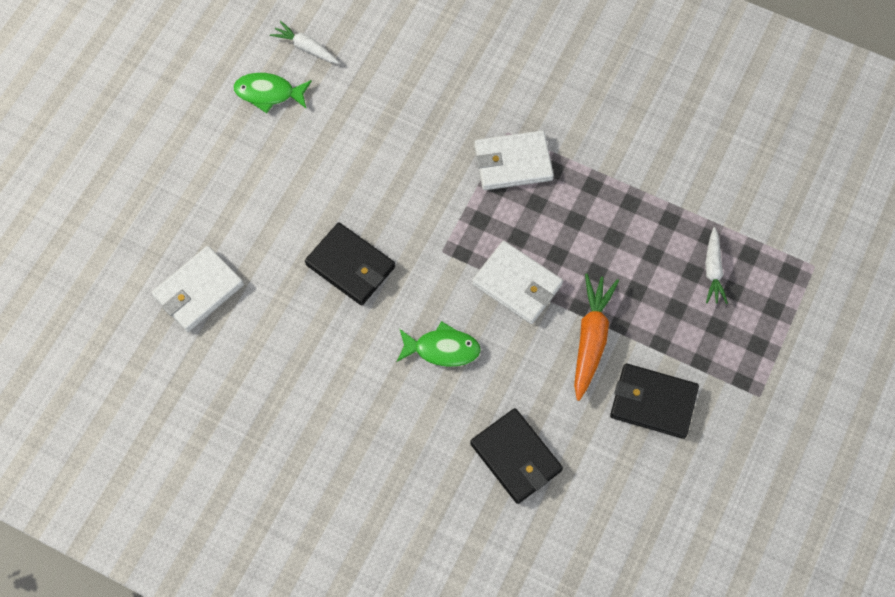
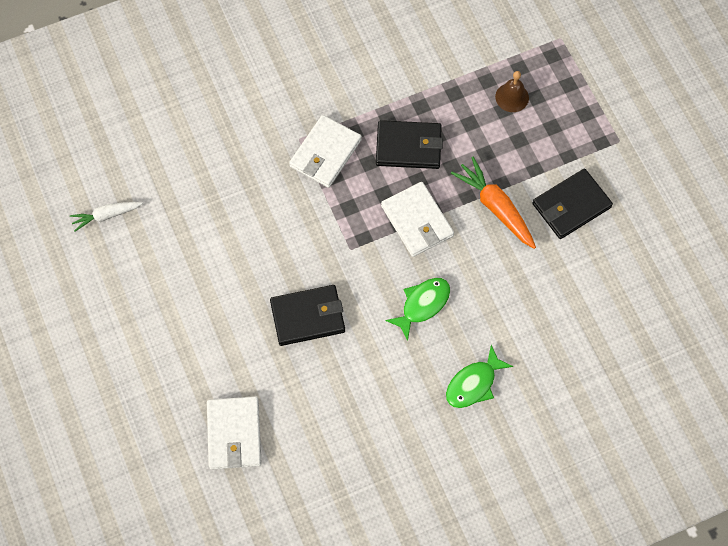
camera: 50 degrees left, 0 degrees up
green fish [233,73,311,113] -> green fish moved to [446,345,513,408]
black wallet [470,408,563,504] -> black wallet moved to [376,120,443,169]
white wallet [472,241,563,324] -> white wallet turned 75 degrees clockwise [381,182,454,257]
white carrot [705,227,728,304] -> brown bell [495,71,529,112]

